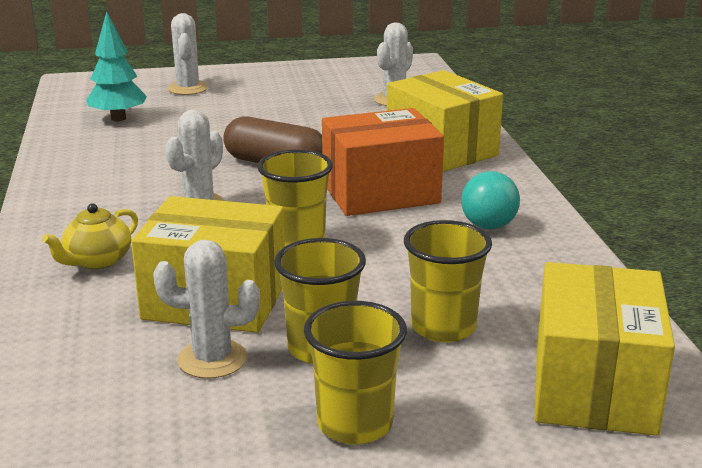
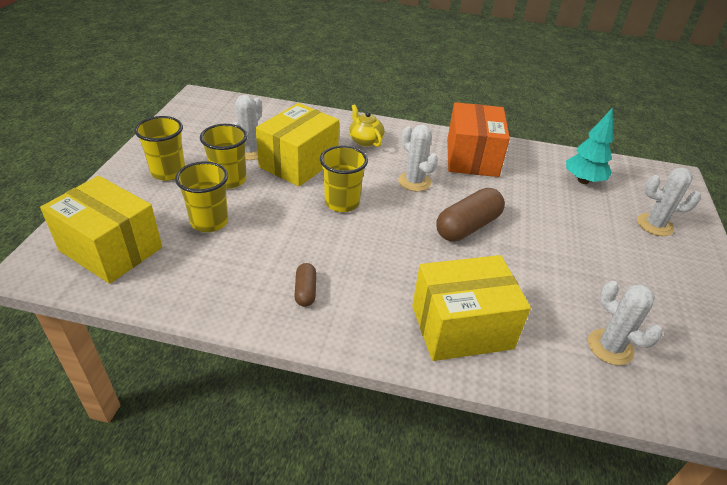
camera: 110 degrees right, 15 degrees up
orange box [322,108,444,216] -> orange box moved to [447,102,510,177]
turquoise ball [461,171,520,229] -> brown capsule [294,263,316,307]

